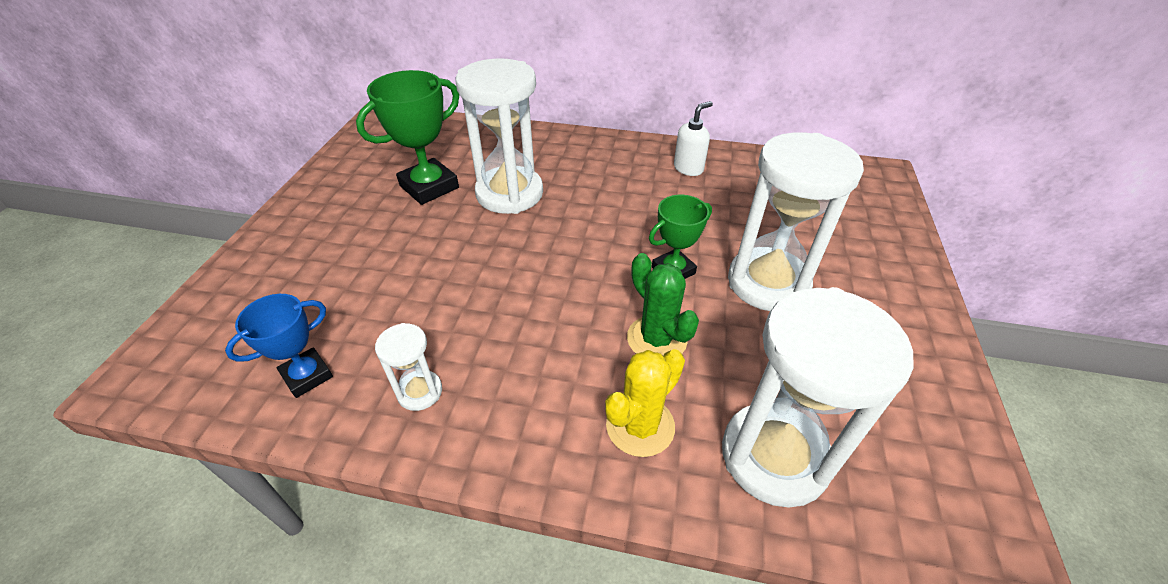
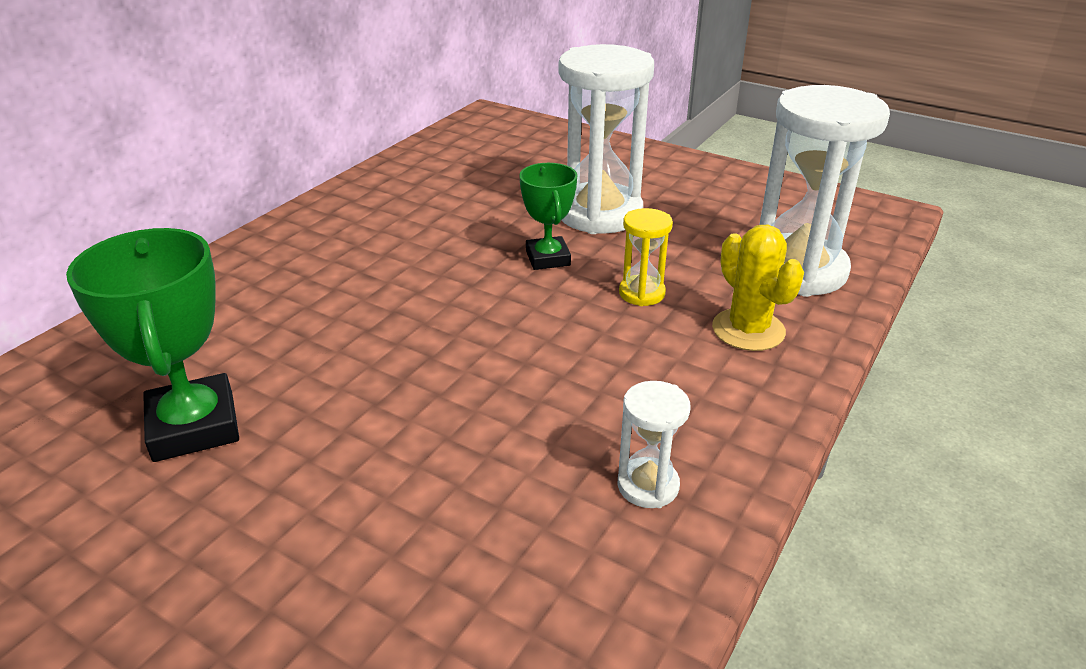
camera: 70 degrees left, 10 degrees down
blue trophy [225,294,333,398] -> none
white hourglass [456,58,543,214] -> none
green cactus [627,253,699,356] -> yellow hourglass [619,208,673,306]
white soap dispenser [674,101,713,176] -> none

